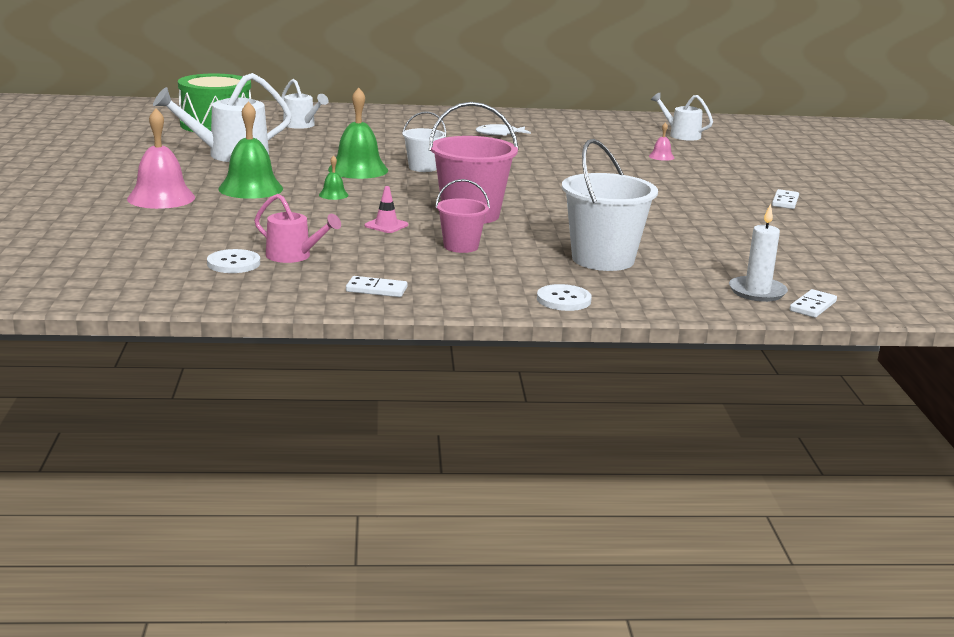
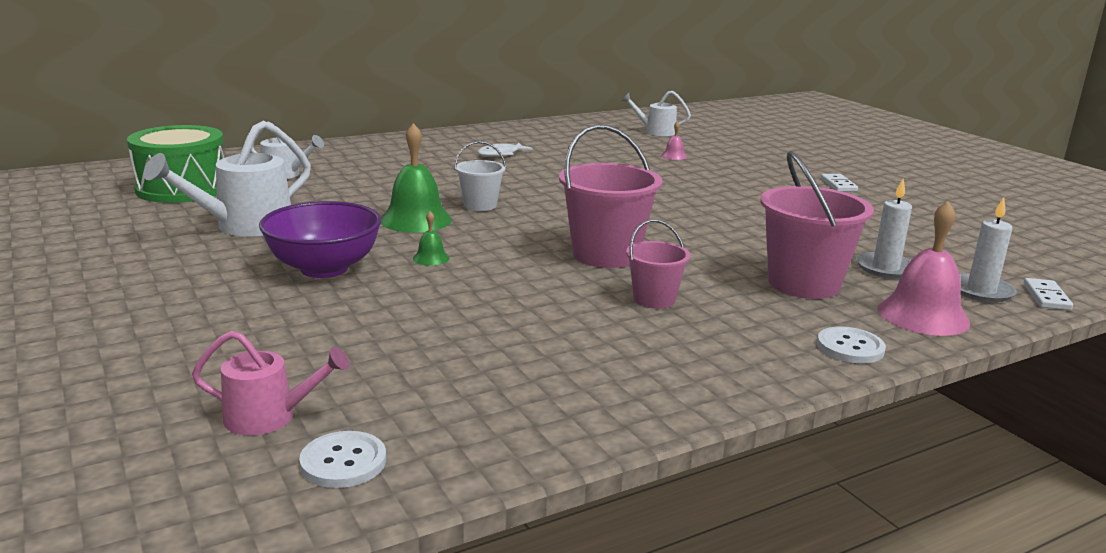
camera: 25 degrees left, 0 degrees up
pink bell [127,108,195,209] -> pink bell moved to [878,201,970,336]
white button [207,249,260,273] -> white button moved to [299,431,386,488]
green bell [218,101,283,199] -> purple bowl [259,201,381,278]
pink watering can [254,194,341,263] -> pink watering can moved to [192,331,350,435]
white domino [346,276,407,297] -> none
pink traffic cone [364,186,408,233] -> none
white bucket [562,139,658,271] -> pink bucket [760,151,874,299]
none -> white candle [856,179,912,279]

